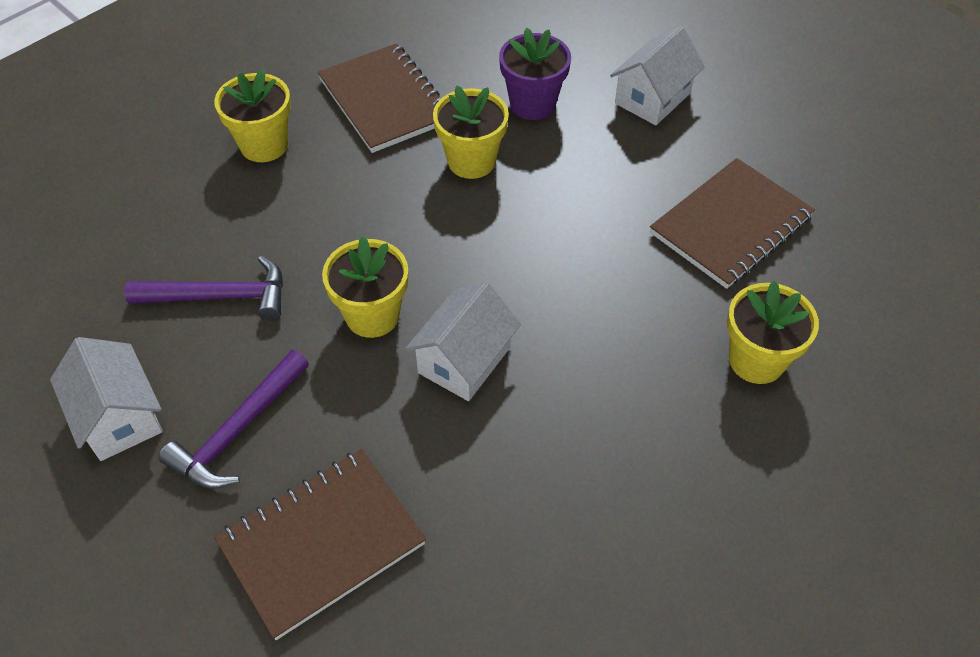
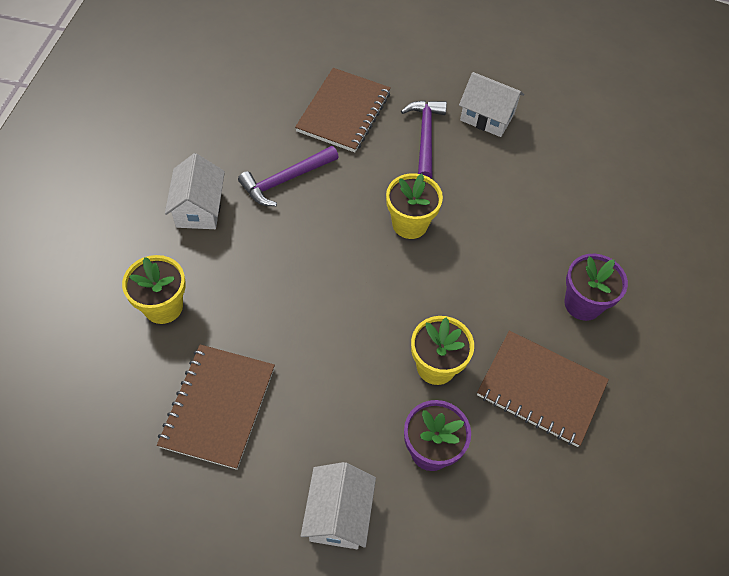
camera: 145 degrees right, 5 degrees up
purple hammer [125,256,283,320] -> purple hammer moved to [238,146,339,206]
yellow flower pot [214,69,291,162] -> purple flower pot [564,254,628,321]
white house [405,282,521,401] -> white house moved to [165,153,225,229]

